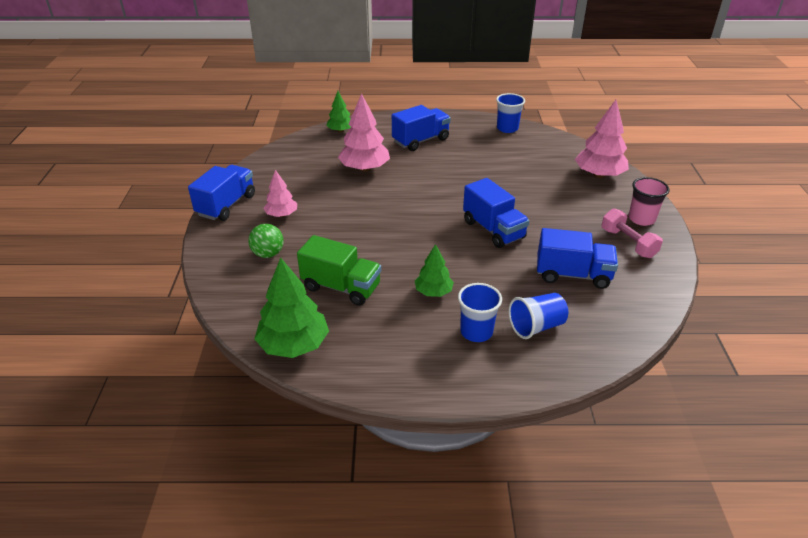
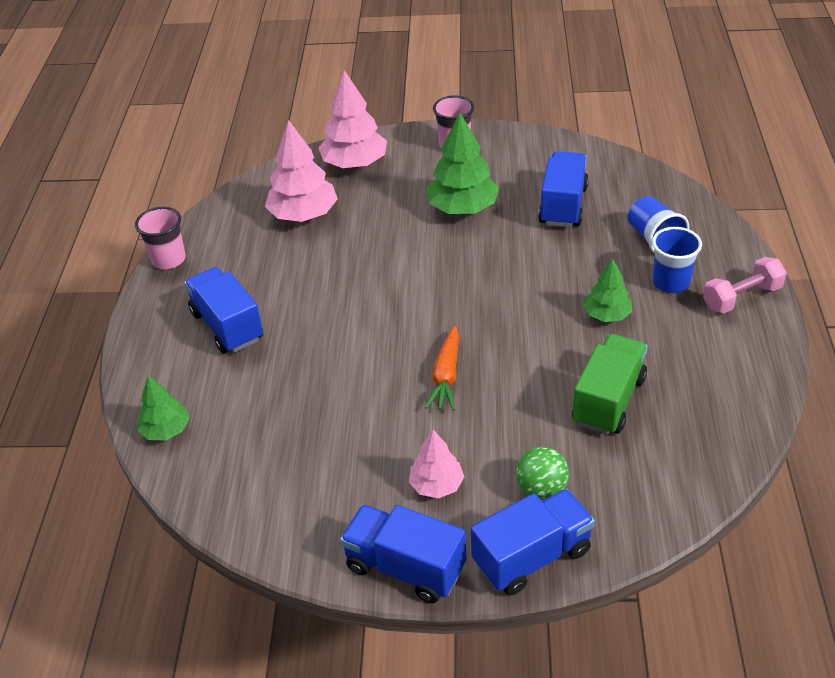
camera: 85 degrees left, 5 degrees up
green tree [255,257,329,358] -> green tree moved to [426,113,499,214]
pink tree [338,93,390,172] -> pink tree moved to [265,120,338,222]
blue truck [463,178,529,248] -> blue truck moved to [471,489,595,595]
blue cup [496,93,525,133] -> none
pink dumbbell [602,208,663,258] -> pink dumbbell moved to [703,257,787,313]
none -> pink cup [135,207,186,269]
none -> orange carrot [425,326,459,411]

